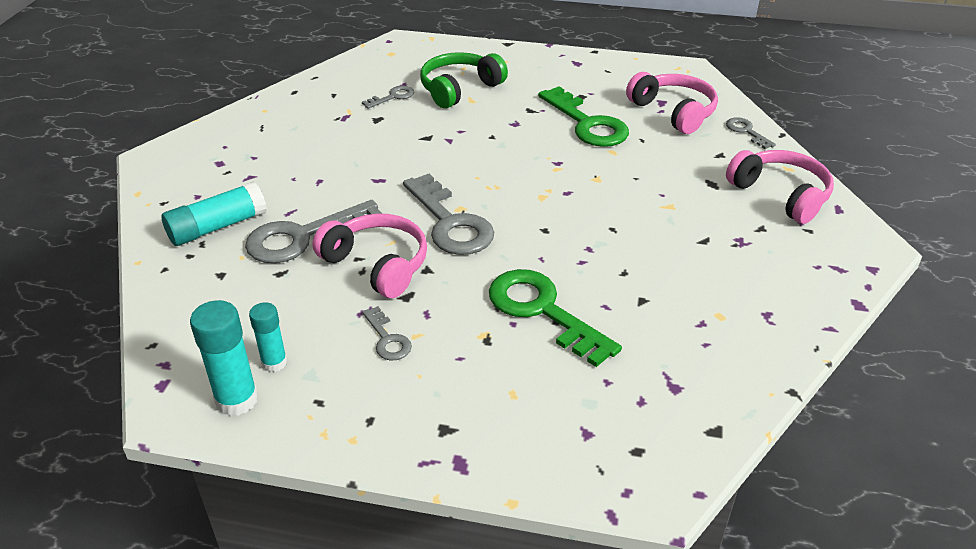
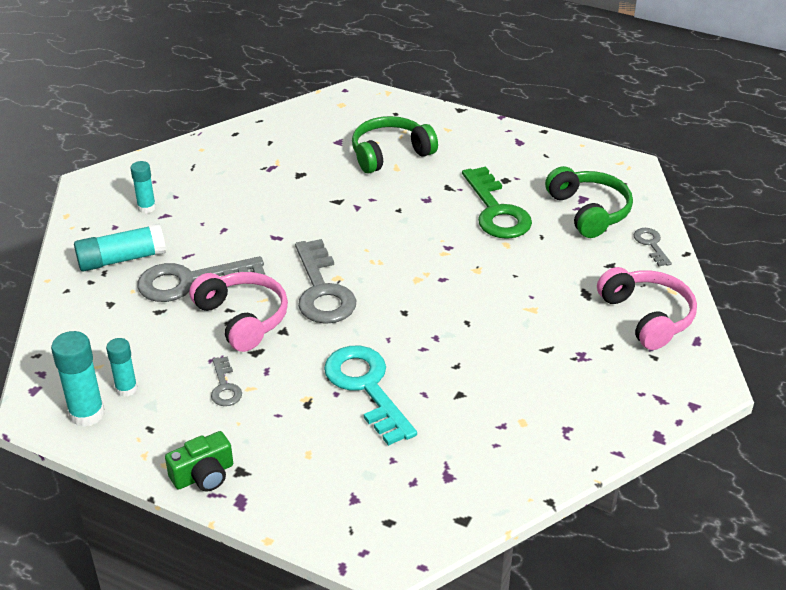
camera: 15 degrees right, 0 degrees up
grey key [362,85,414,109] -> none
green key [489,269,622,367] -> turquoise key [324,346,417,446]
pink headphones [626,72,718,134] -> green headphones [545,166,633,238]
none -> turquoise glue stick [130,161,156,213]
none -> green camera [165,431,233,492]

